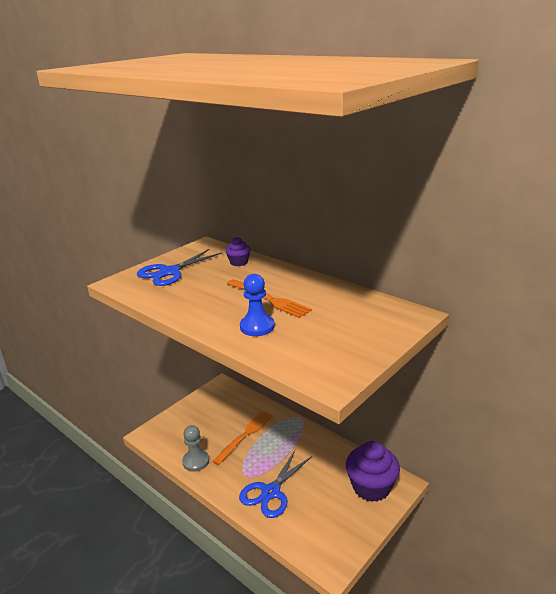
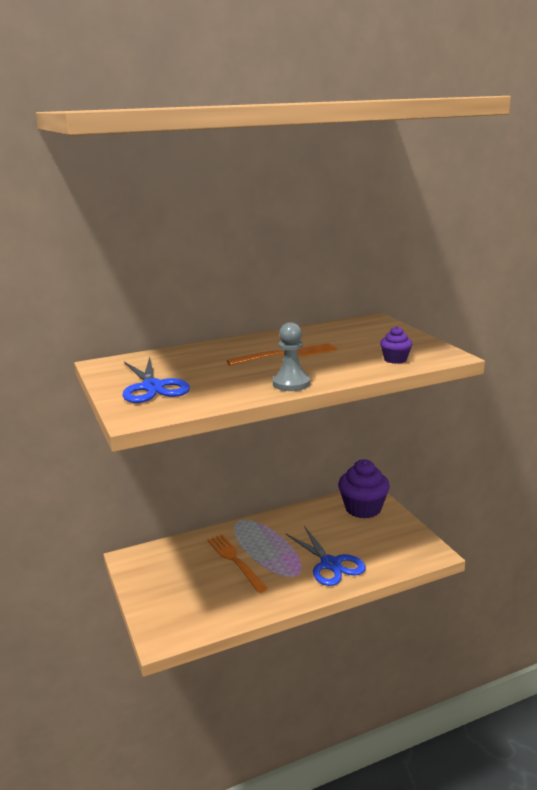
camera: 65 degrees left, 5 degrees down
grey pawn [182,425,209,472] -> grey pawn moved to [273,322,310,391]
purple cupcake [225,237,251,266] -> purple cupcake moved to [380,326,412,364]
blue pawn [240,274,275,336] -> none

